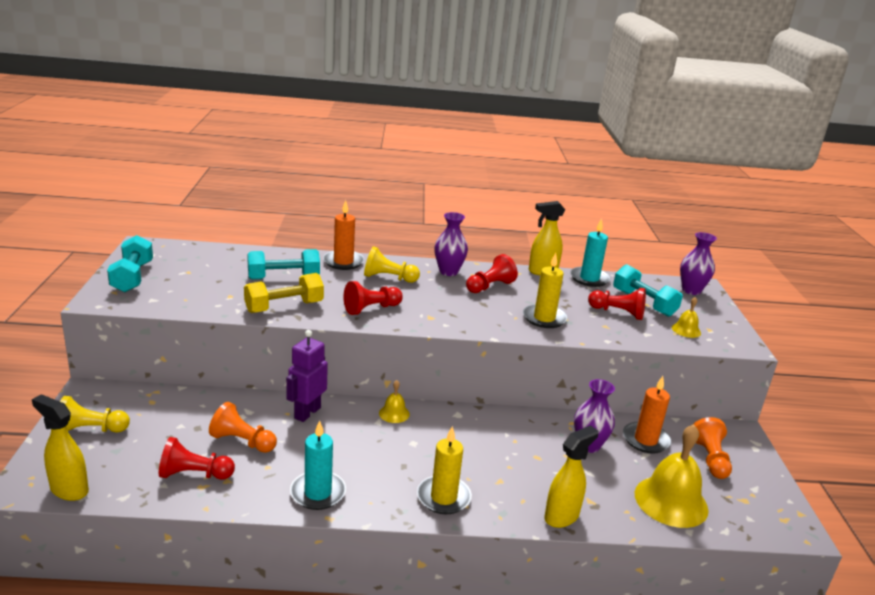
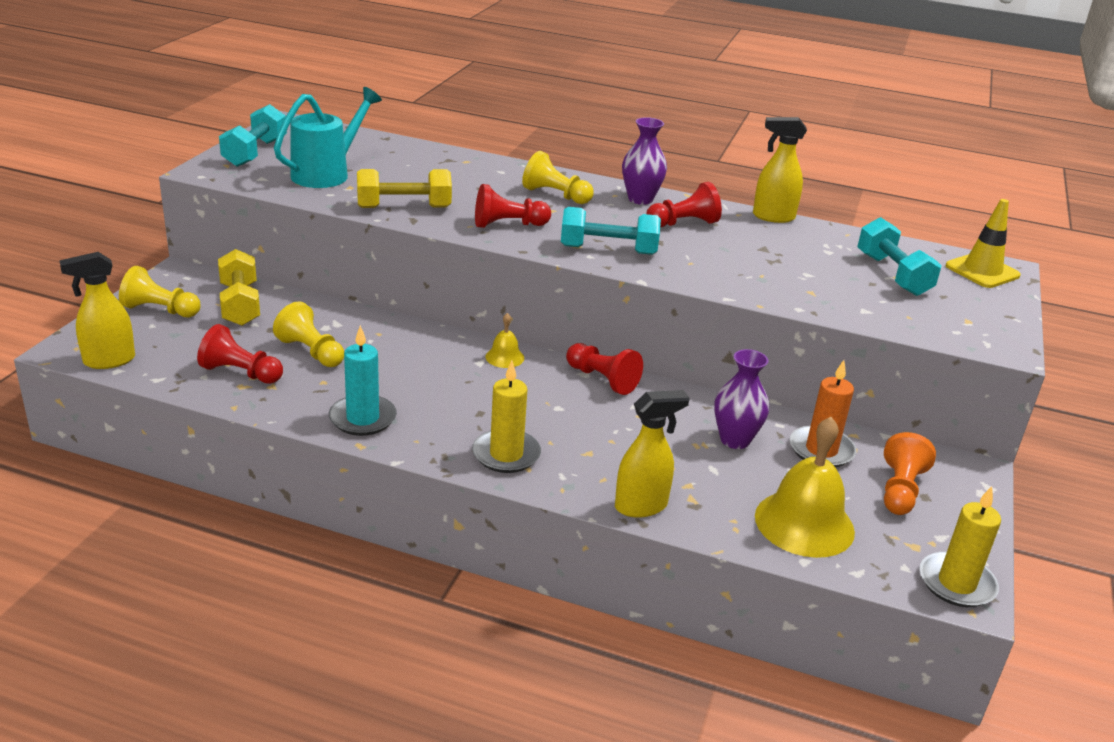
camera: 20 degrees right, 5 degrees up
yellow spray bottle [32,394,89,501] -> yellow spray bottle turned 75 degrees counterclockwise [59,252,135,369]
orange pawn [209,402,277,453] -> yellow pawn [273,301,344,367]
turquoise dumbbell [247,249,320,280] -> turquoise dumbbell moved to [561,207,661,255]
purple robot [286,330,328,422] -> none
orange candle [323,200,364,270] -> none
yellow candle [523,253,568,328] -> yellow candle moved to [919,486,1001,607]
turquoise candle [570,218,611,287] -> none
red pawn [588,288,646,320] -> red pawn moved to [566,343,643,395]
yellow bell [672,297,701,338] -> none
purple vase [680,232,717,295] -> yellow traffic cone [946,199,1021,288]
none -> yellow dumbbell [218,249,260,326]
none -> turquoise watering can [274,87,382,188]

